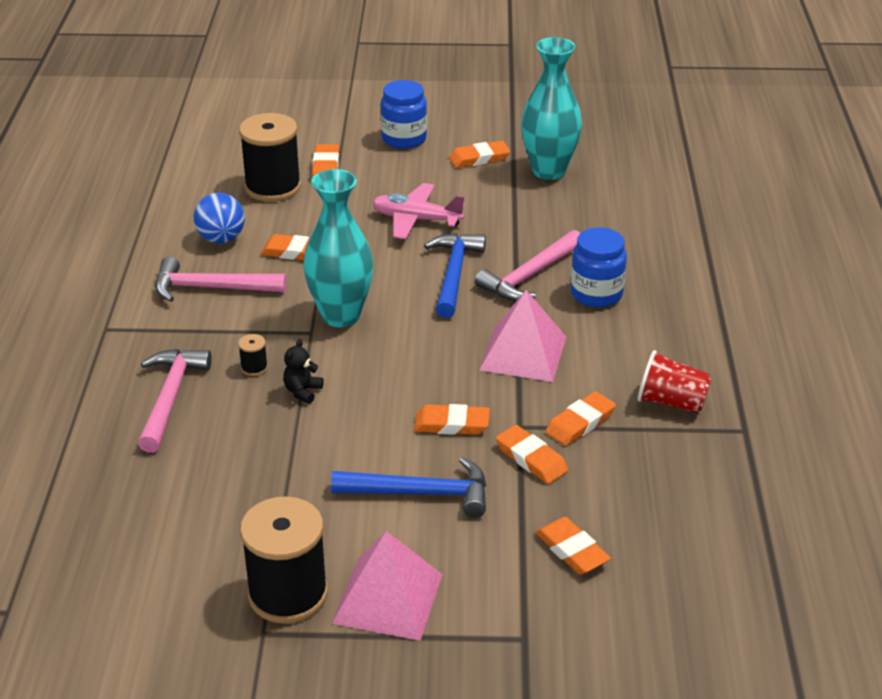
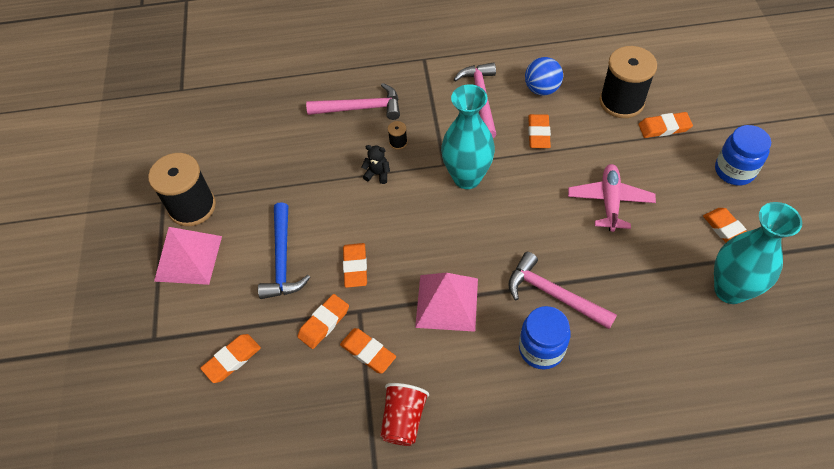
camera: 85 degrees right, 20 degrees up
blue hammer [424,233,486,318] -> none

